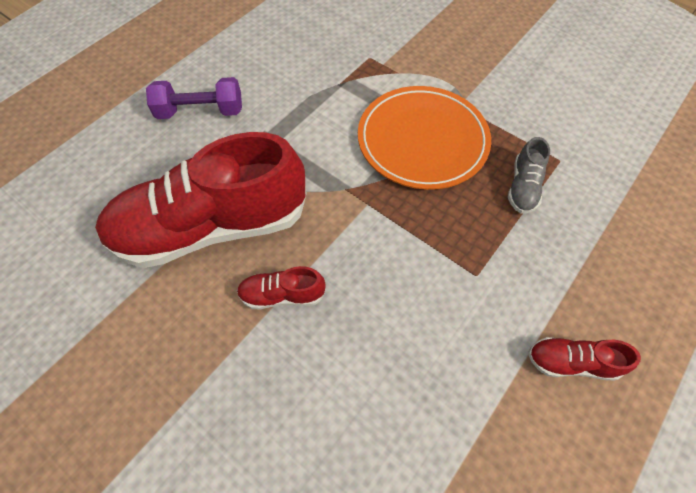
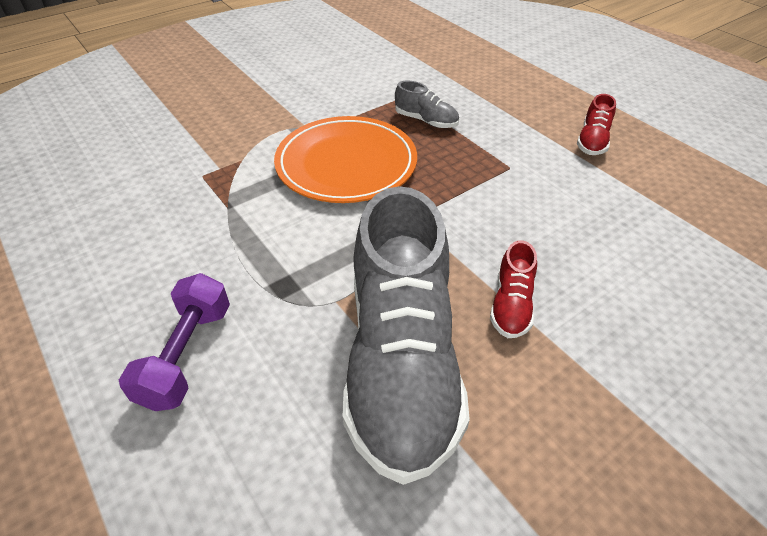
camera: 75 degrees left, 15 degrees down
red shoe [95,132,307,268] -> grey shoe [342,186,470,485]

